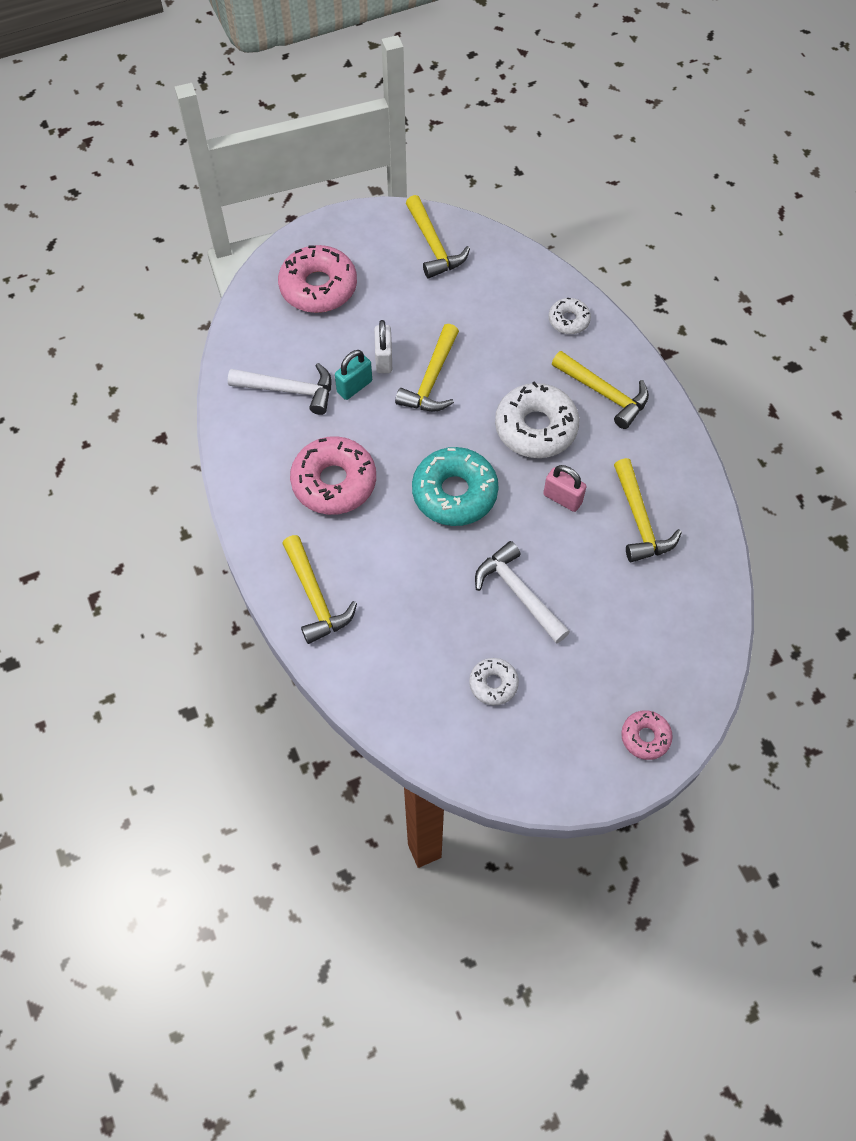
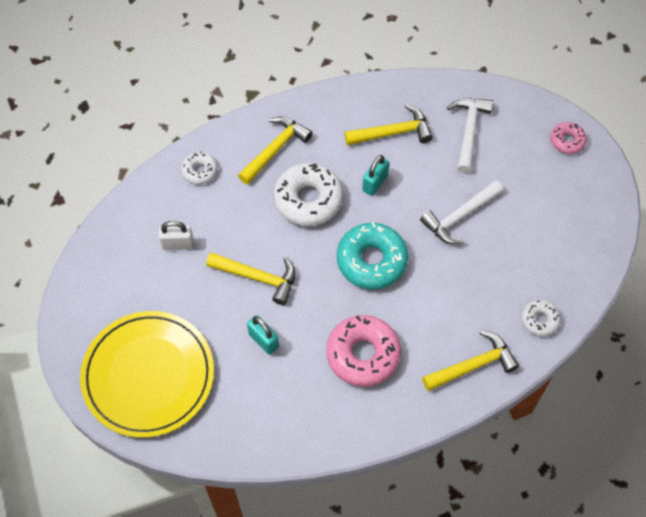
camera: 90 degrees left, 0 degrees up
white hammer [228,363,331,415] -> white hammer moved to [447,98,493,173]
pink donut [278,245,357,313] -> yellow plate [80,311,214,438]
white padlock [375,320,392,373] -> white padlock moved to [158,221,194,250]
yellow hammer [406,195,470,278] -> none
white donut [469,658,519,705] -> white donut moved to [521,300,561,336]
pink padlock [543,465,587,512] -> turquoise padlock [362,155,389,196]

